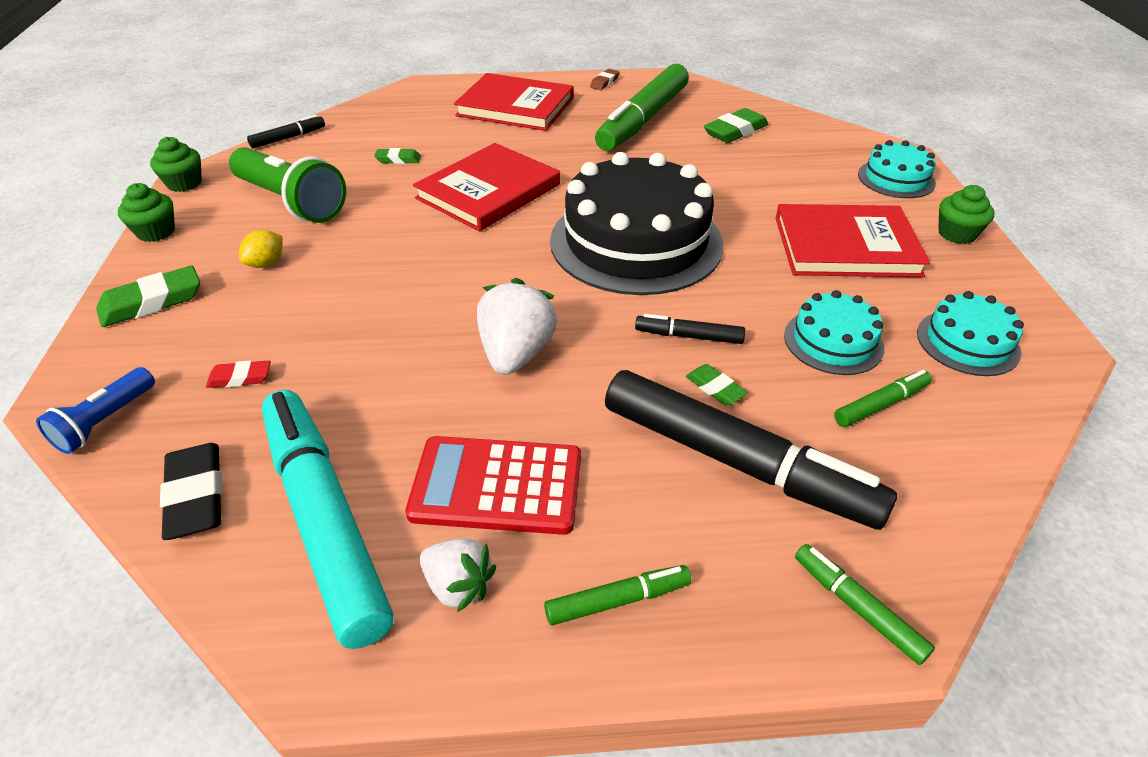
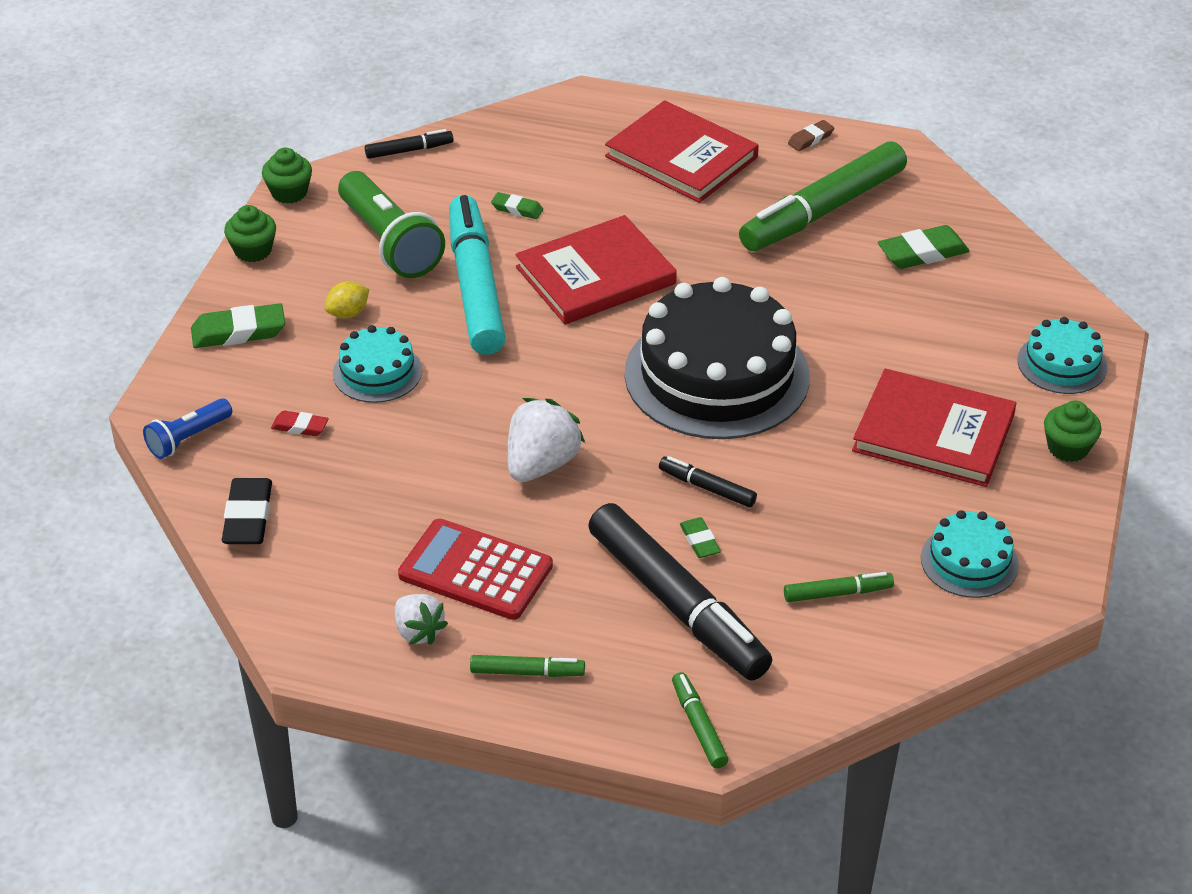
camera: 20 degrees right, 0 degrees up
turquoise marker [262,390,394,649] -> turquoise marker moved to [449,195,506,355]
turquoise cake [784,290,884,375] -> turquoise cake moved to [333,325,422,403]

